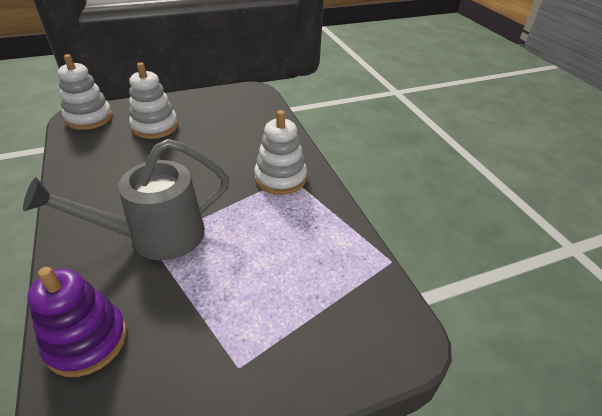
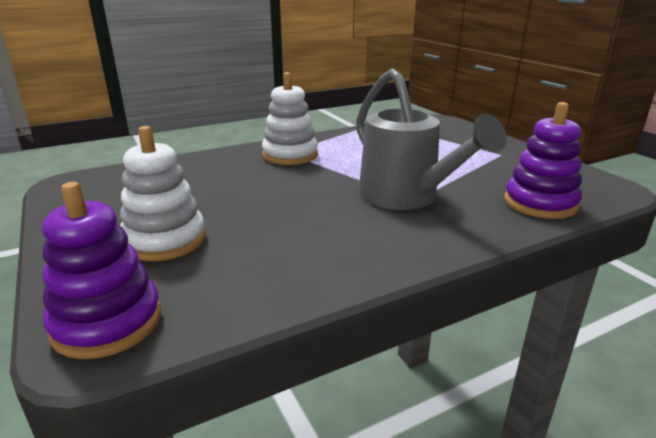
camera: 95 degrees left, 15 degrees down
white stacking toy [58,54,113,130] -> purple stacking toy [42,182,161,359]

